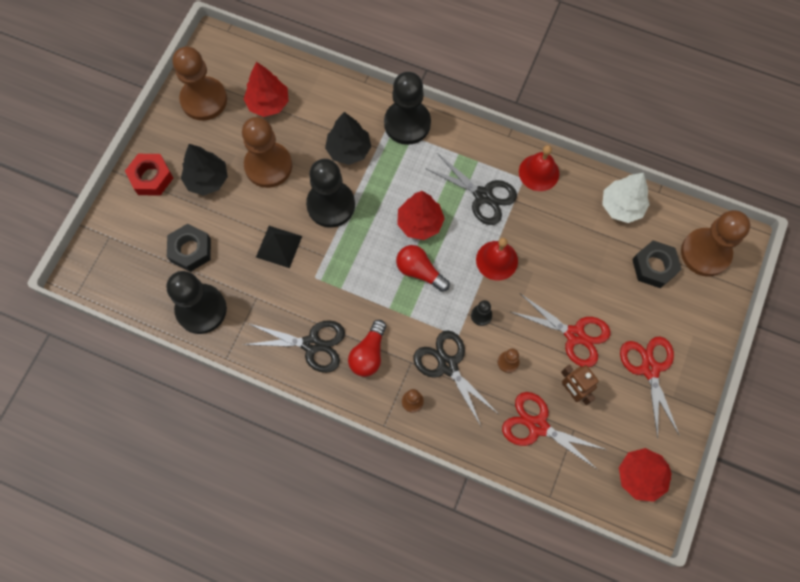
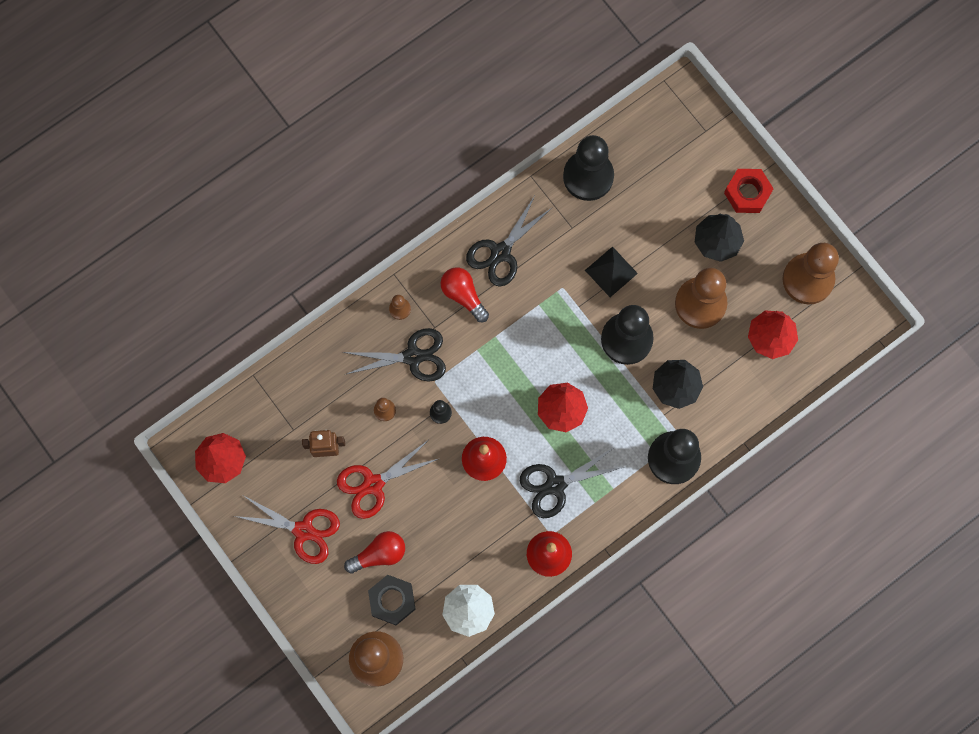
camera: 120 degrees right, 5 degrees up
black nut [167,224,211,272] -> none
red light bulb [396,245,450,292] -> red light bulb moved to [344,531,405,574]
red scissors [502,392,607,470] -> none

